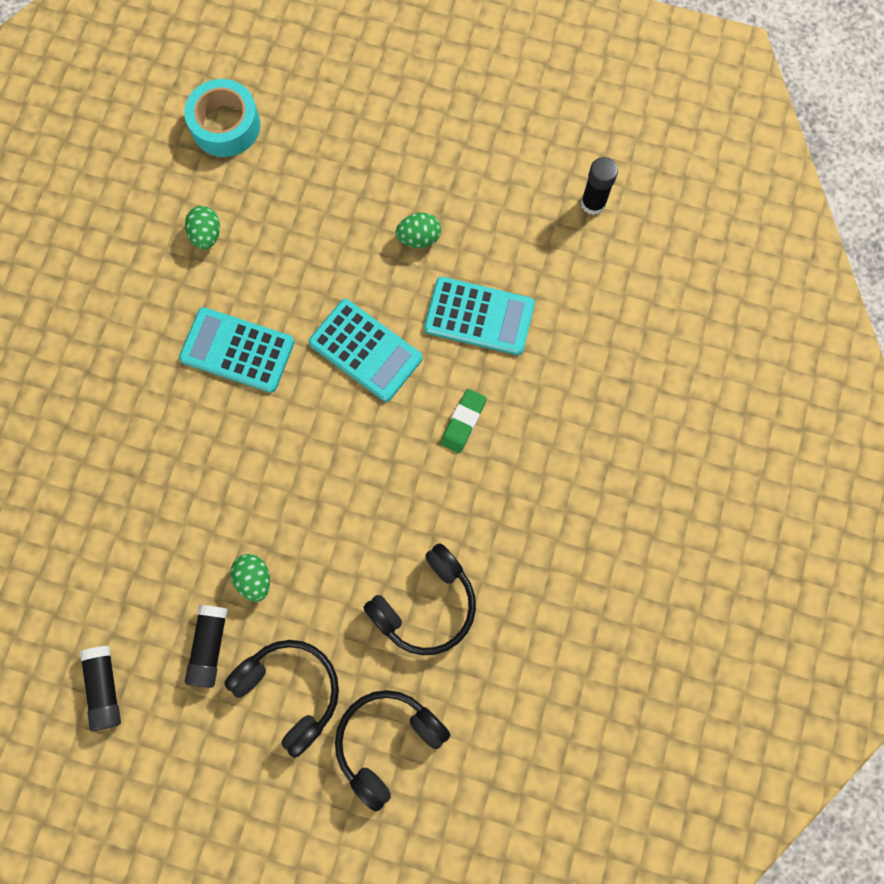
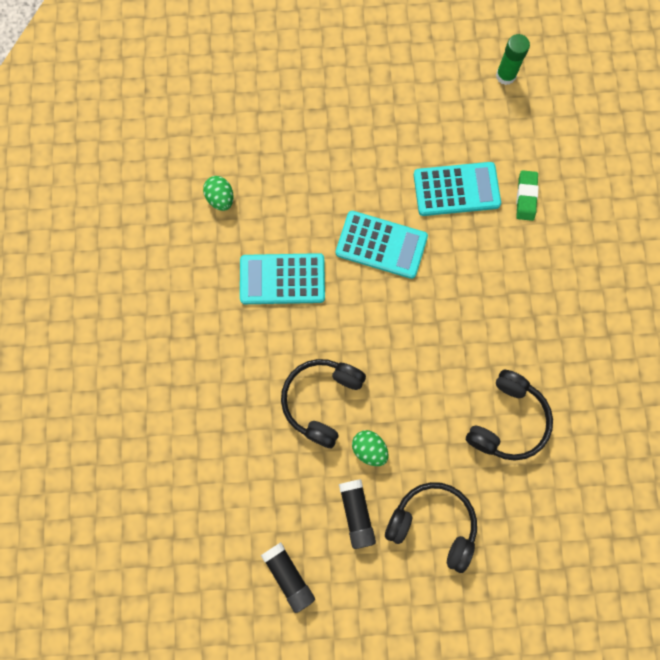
camera: 20 degrees left, 0 degrees up
turquoise tape [184,79,261,157] -> none
black headphones [335,690,450,811] -> black headphones moved to [281,359,366,448]
green egg [396,213,441,248] -> none
green eraser [441,389,487,453] -> green eraser moved to [516,170,539,221]
black glue stick [581,157,618,215] -> green glue stick [496,34,530,85]

